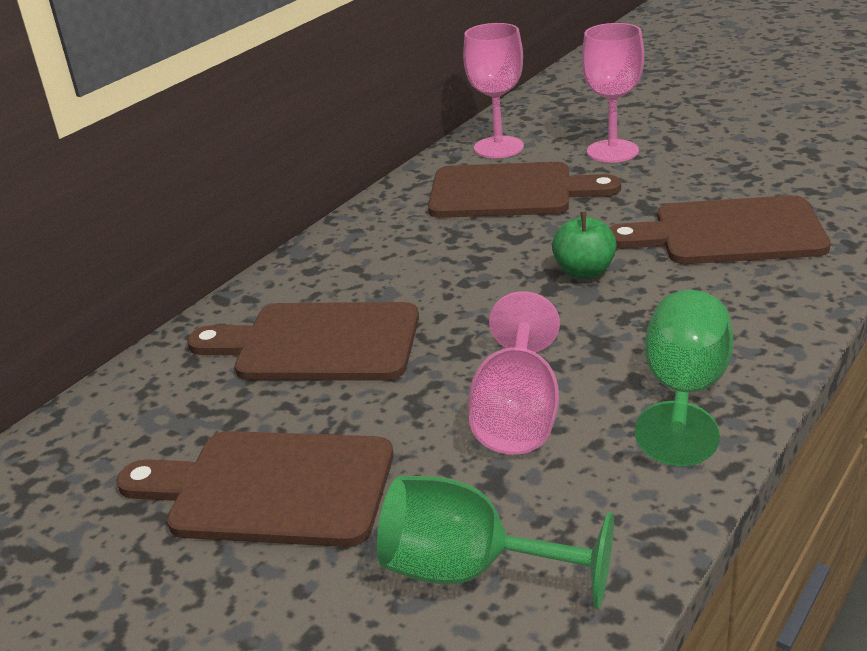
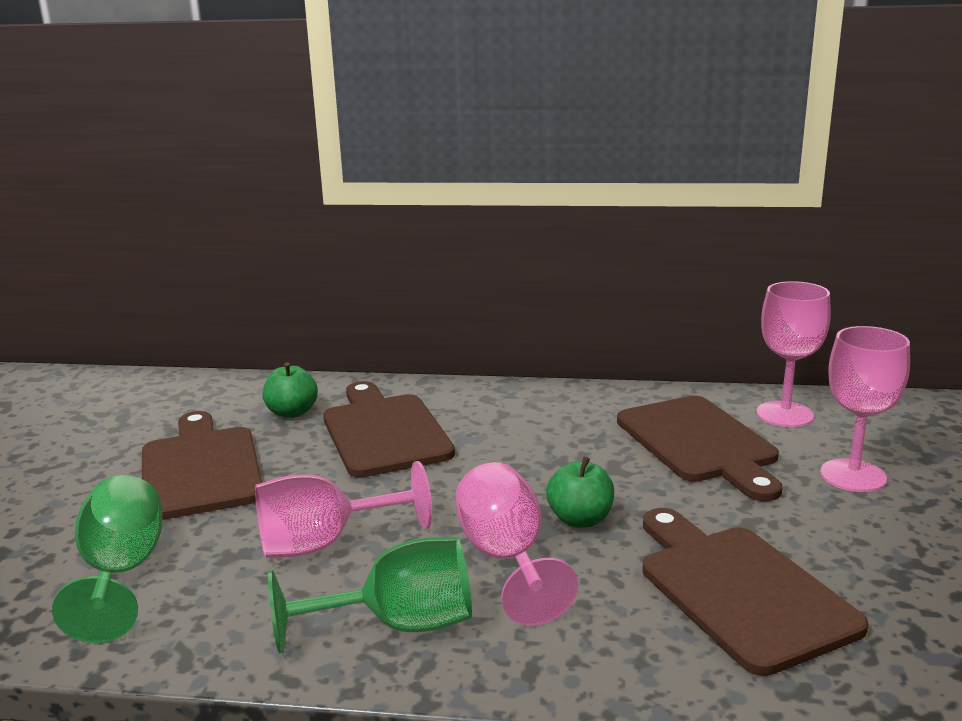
camera: 60 degrees right, 10 degrees down
none -> green apple [262,362,318,418]
none -> pink goblet [455,462,578,625]

